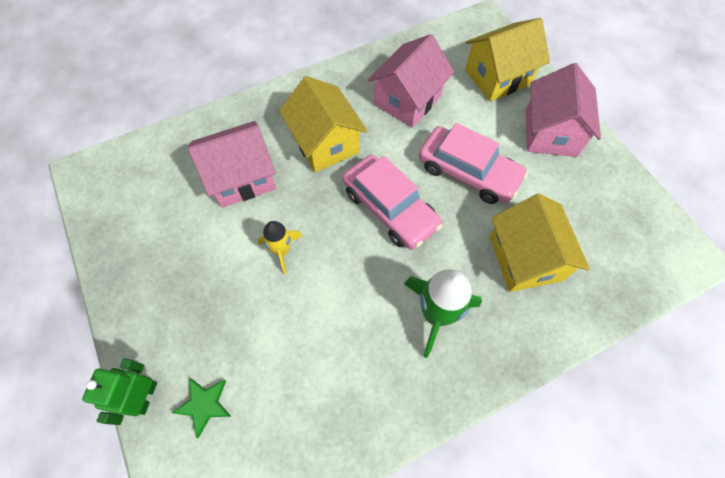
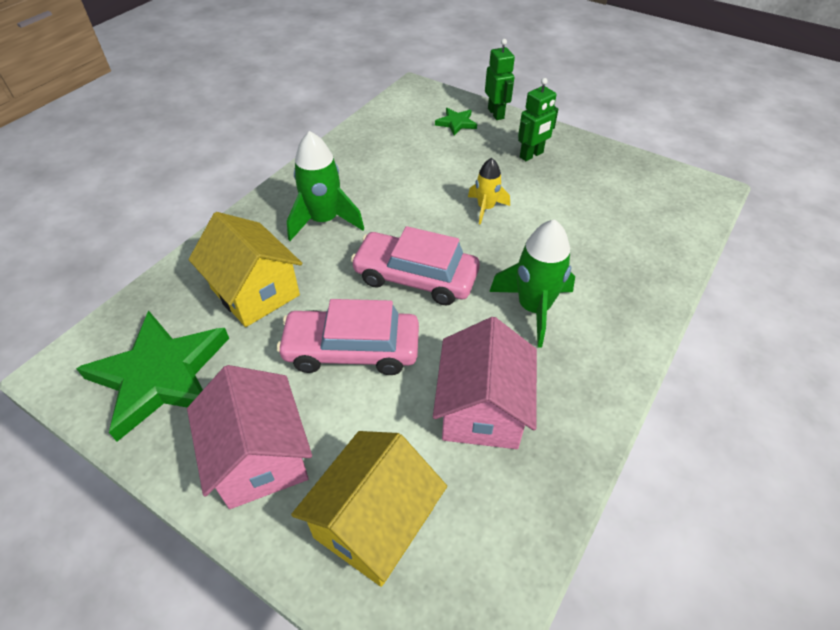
camera: 150 degrees right, 15 degrees down
pink house [188,121,276,208] -> none
yellow house [279,76,367,173] -> green rocket [489,219,575,347]
none -> green star [76,310,229,442]
none -> green robot [518,78,558,161]

